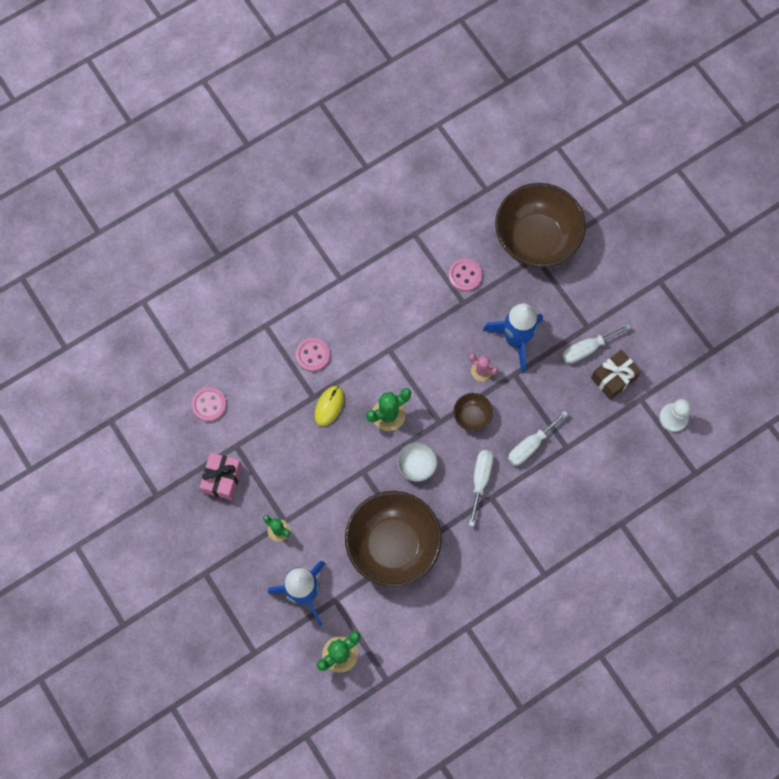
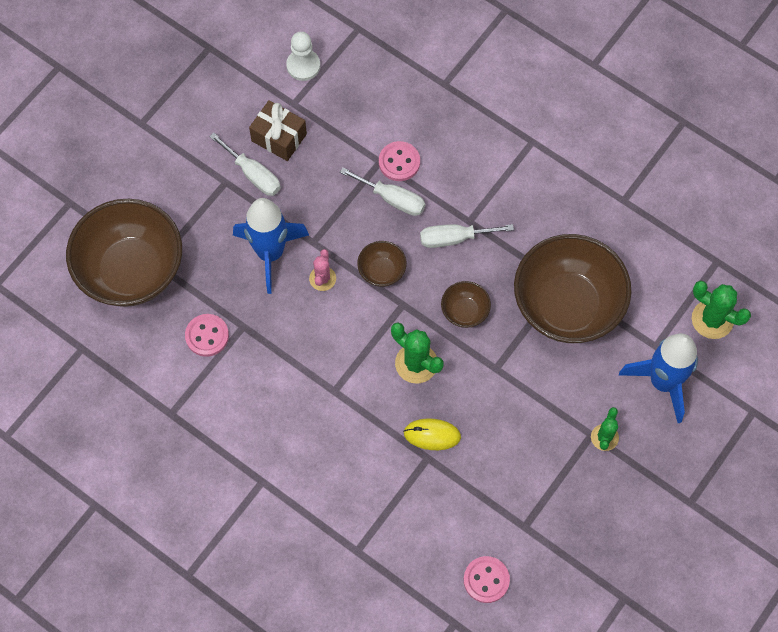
camera: 110 degrees left, 5 degrees down
pink gift [200,453,242,500] -> none
pink button [296,338,330,372] -> pink button moved to [379,141,420,181]
white bowl [397,442,437,482] -> brown bowl [441,281,491,328]

